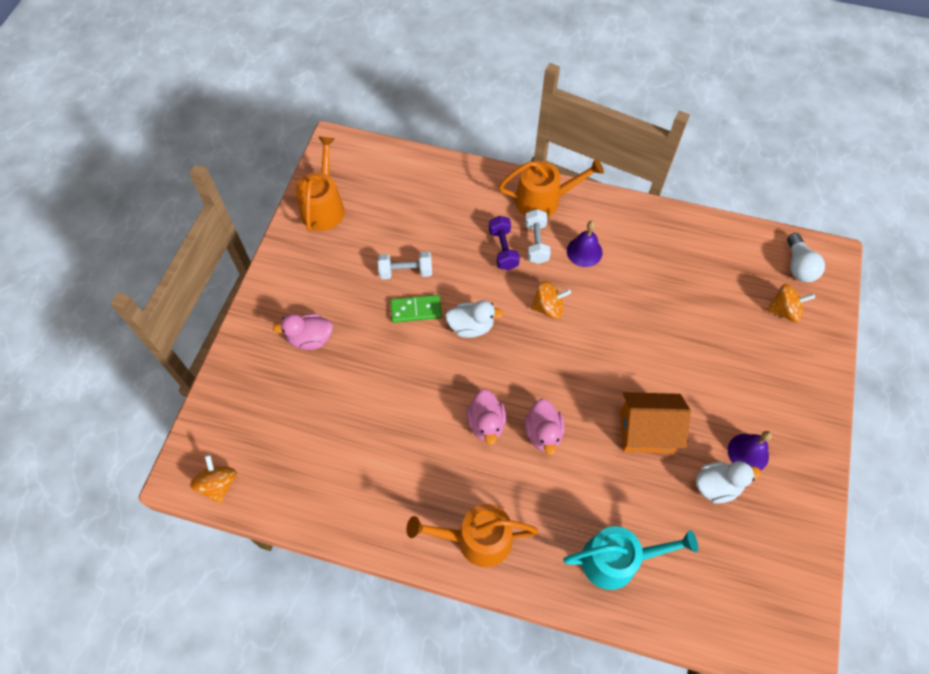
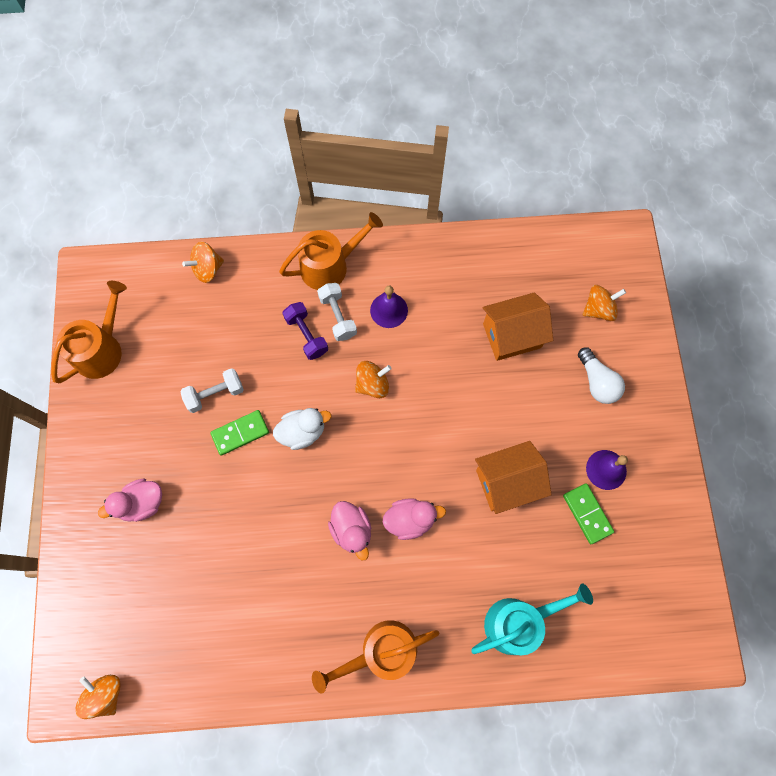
camera: 20 degrees left, 10 degrees up
orange watering can [296,136,345,232] -> orange watering can turned 45 degrees clockwise [51,281,127,383]
pink duck [525,399,565,455] -> pink duck turned 75 degrees counterclockwise [382,498,446,540]
white duck [696,461,761,504] -> green domino [563,483,614,544]
white light bulb [787,233,825,282] -> white light bulb moved to [578,348,625,404]
none -> orange spinning top [182,242,224,283]
none -> orange house [483,292,553,361]

